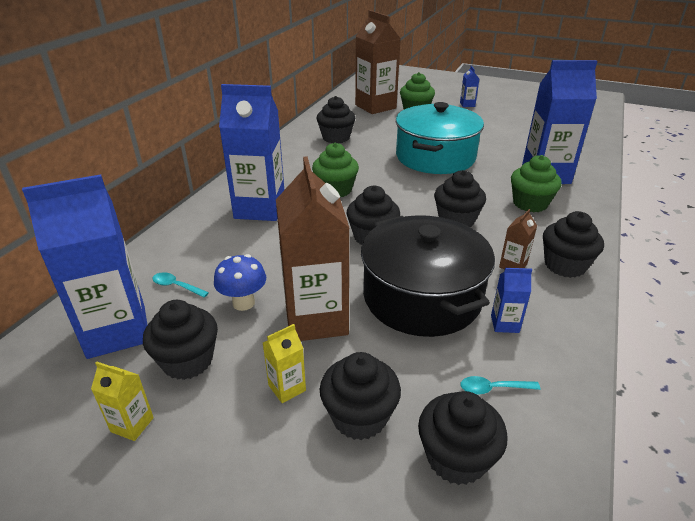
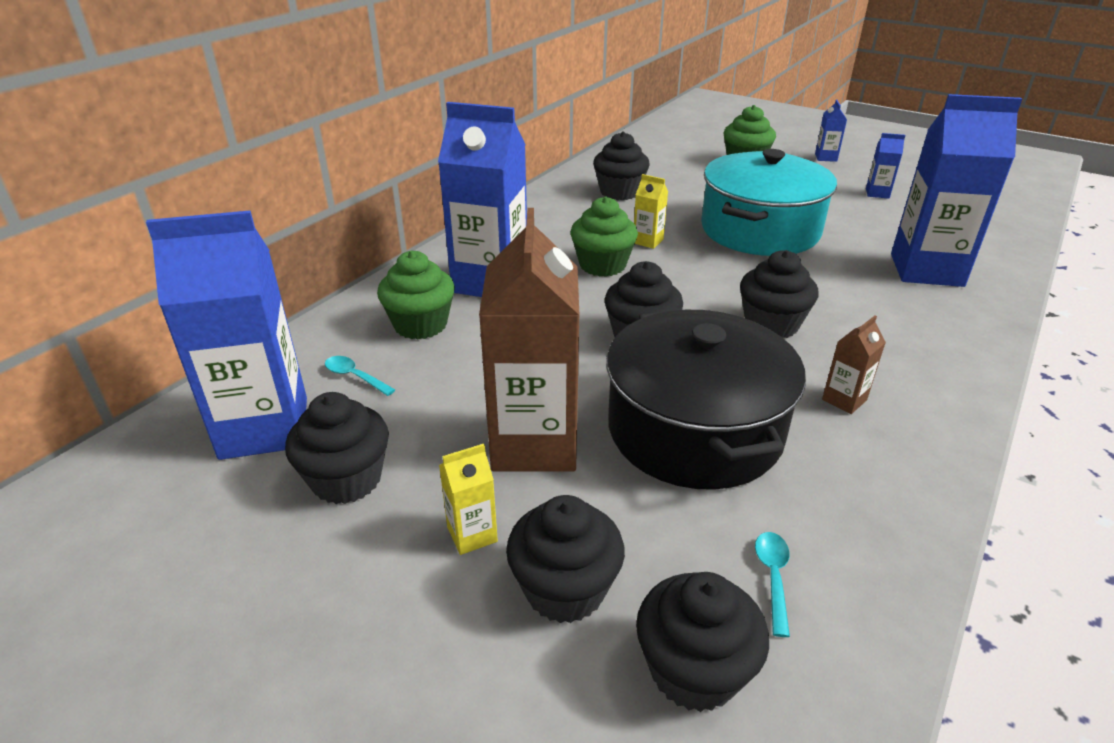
camera: 10 degrees right, 0 degrees up
yellow carton [91,362,154,441] -> yellow carton moved to [634,174,668,249]
blue mushroom [214,254,266,311] -> none
brown carton [355,10,401,114] -> none
turquoise spoon [461,376,540,395] -> turquoise spoon turned 90 degrees clockwise [755,532,790,637]
blue carton [491,268,532,333] -> blue carton moved to [866,133,905,199]
green cupcake [511,155,562,212] -> green cupcake moved to [377,250,455,340]
black cupcake [543,211,604,278] -> none

